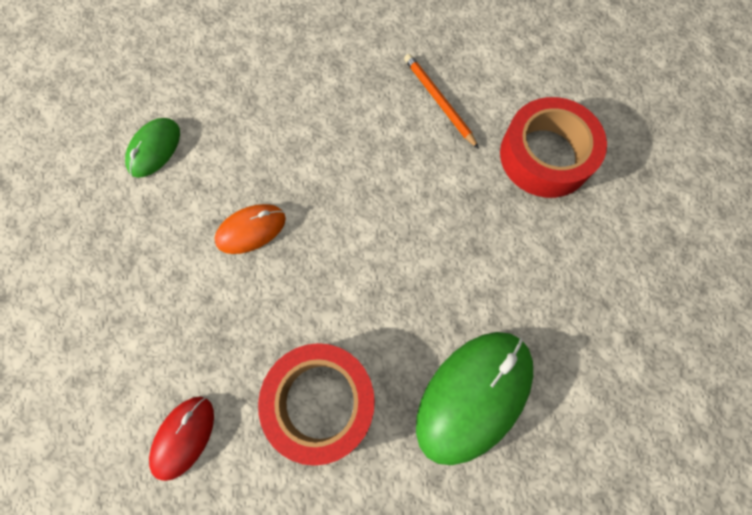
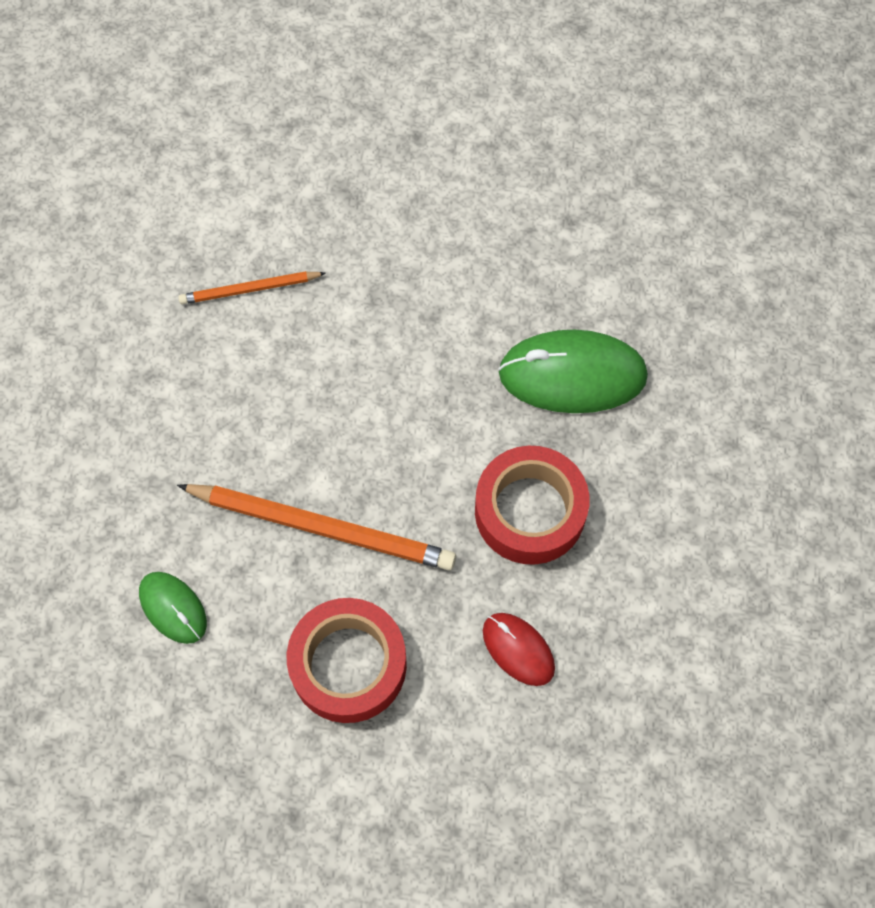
camera: 70 degrees left, 5 degrees down
orange mouse [214,204,286,254] -> orange pencil [177,484,456,570]
green mouse [416,332,533,465] -> green mouse turned 60 degrees counterclockwise [498,330,648,413]
red tape [500,97,607,198] -> red tape moved to [287,598,407,723]

